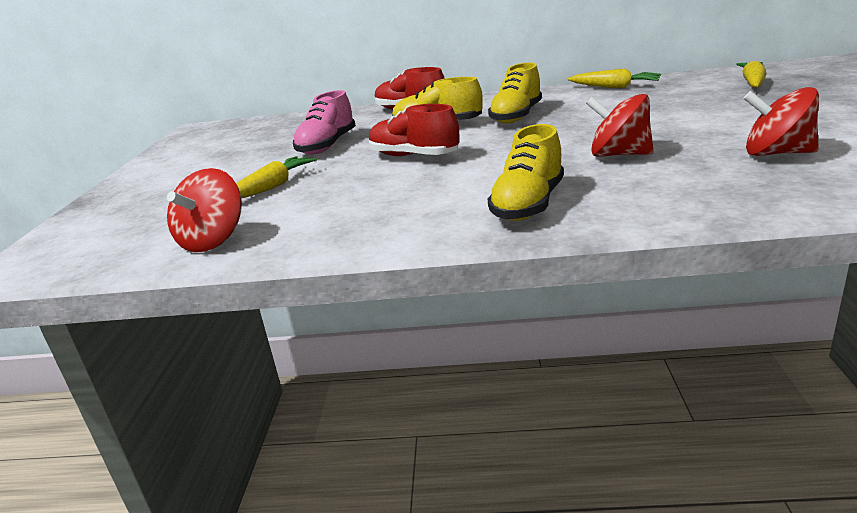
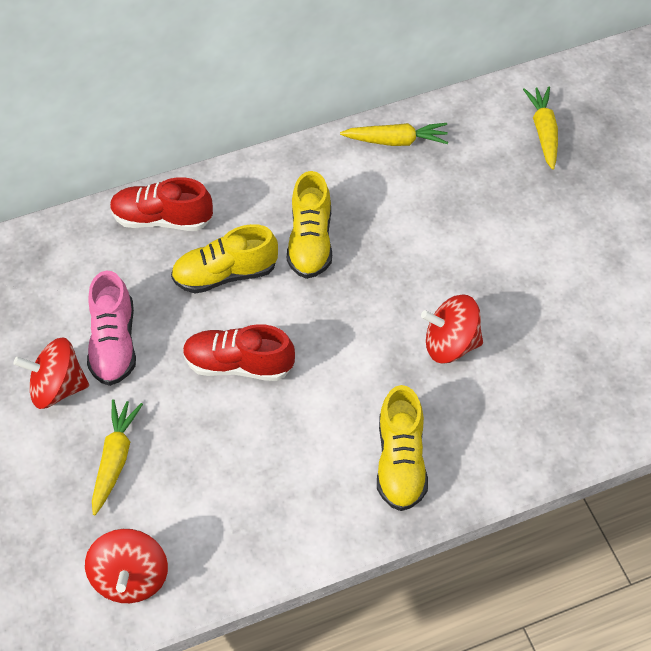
camera: 25 degrees left, 30 degrees up
red spinning top [743,87,819,156] -> red spinning top moved to [13,337,89,409]

